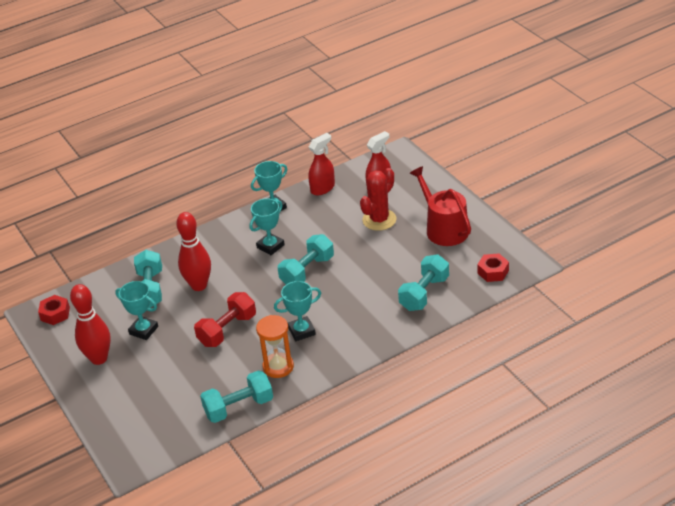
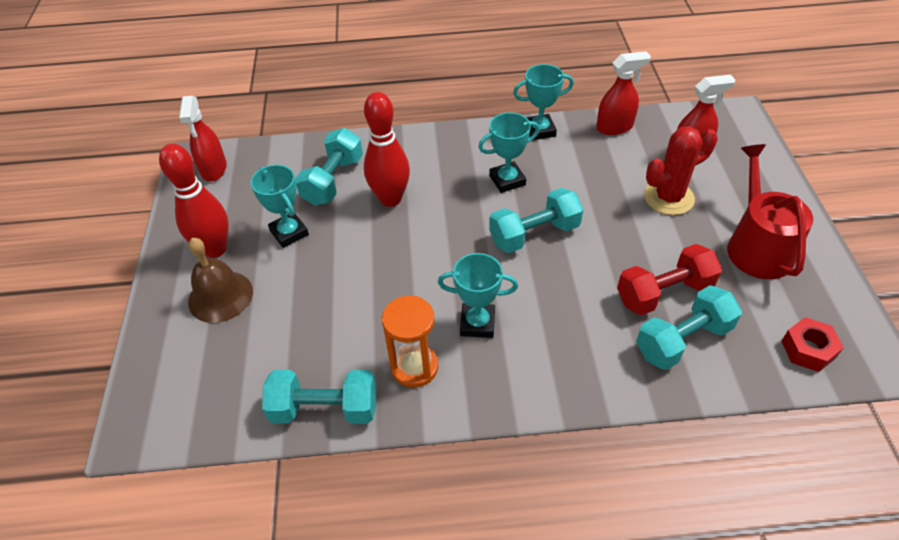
camera: 25 degrees right, 10 degrees up
red nut [38,295,70,325] -> red spray bottle [179,96,227,181]
red dumbbell [194,292,256,347] -> red dumbbell moved to [617,244,722,315]
none -> brown bell [188,238,253,323]

